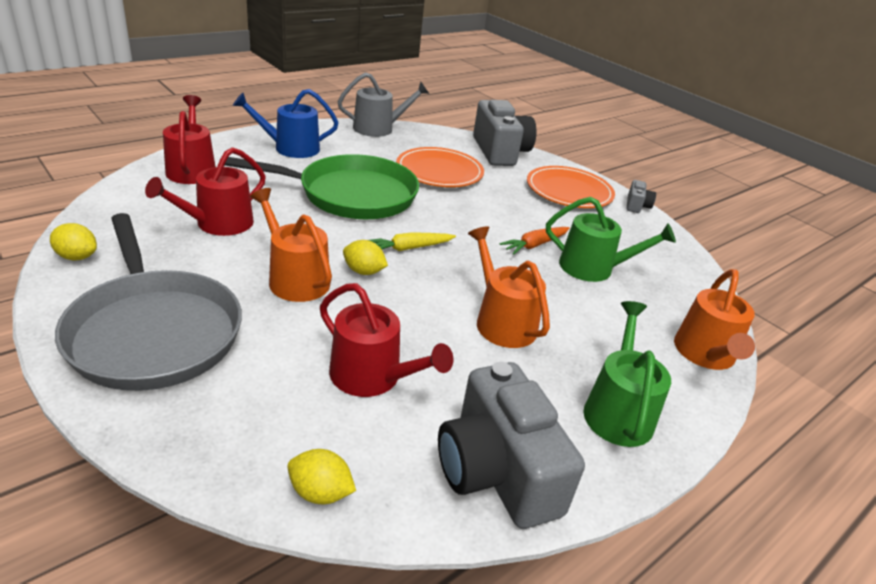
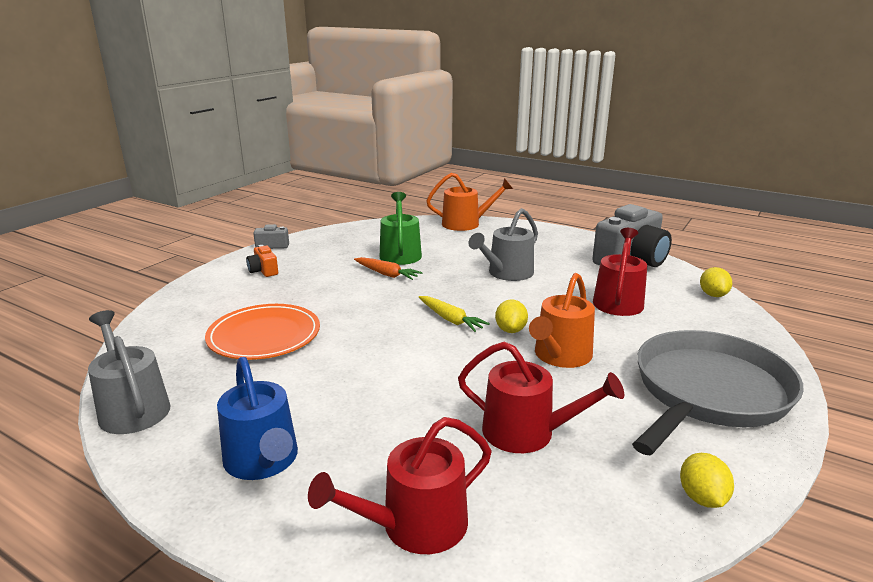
camera: 105 degrees left, 10 degrees down
green pan [225,154,419,219] -> none
orange watering can [468,226,550,348] -> grey watering can [468,208,538,281]
grey camera [473,100,536,166] -> none
orange plate [527,166,615,208] -> orange camera [246,245,278,277]
green watering can [584,301,671,447] -> none

